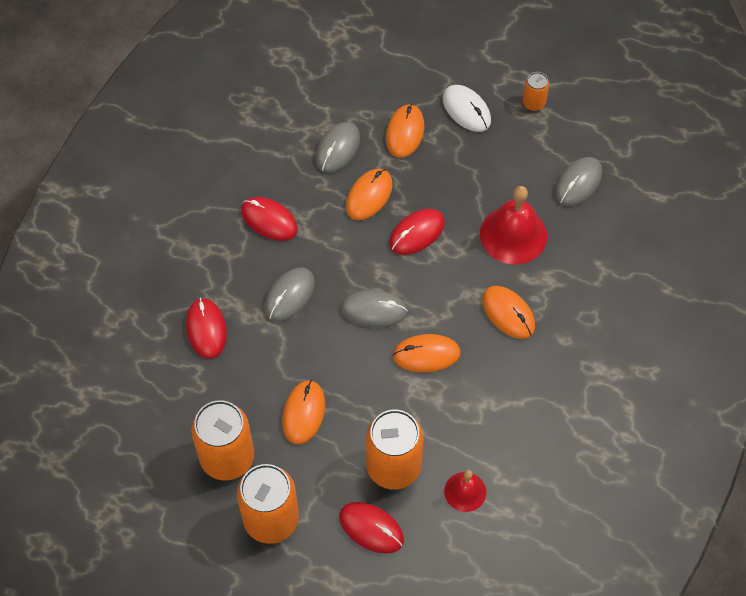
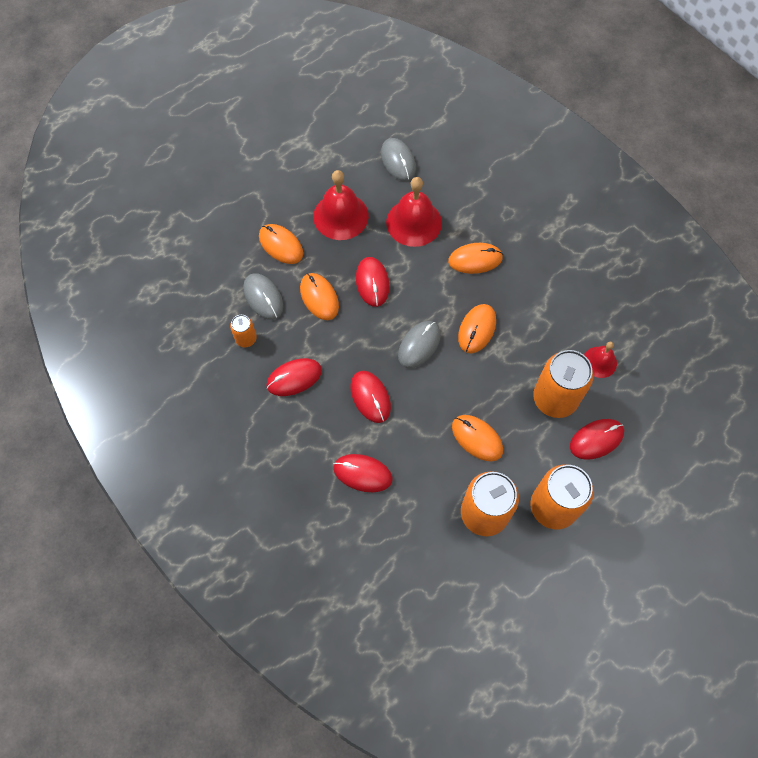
camera: 60 degrees left, 5 degrees up
grey mouse [264,268,315,321] -> red mouse [351,371,391,423]
white mouse [443,85,491,132] -> none
orange can [523,72,549,111] -> orange can moved to [230,315,257,347]
none -> red bell [313,170,369,240]

